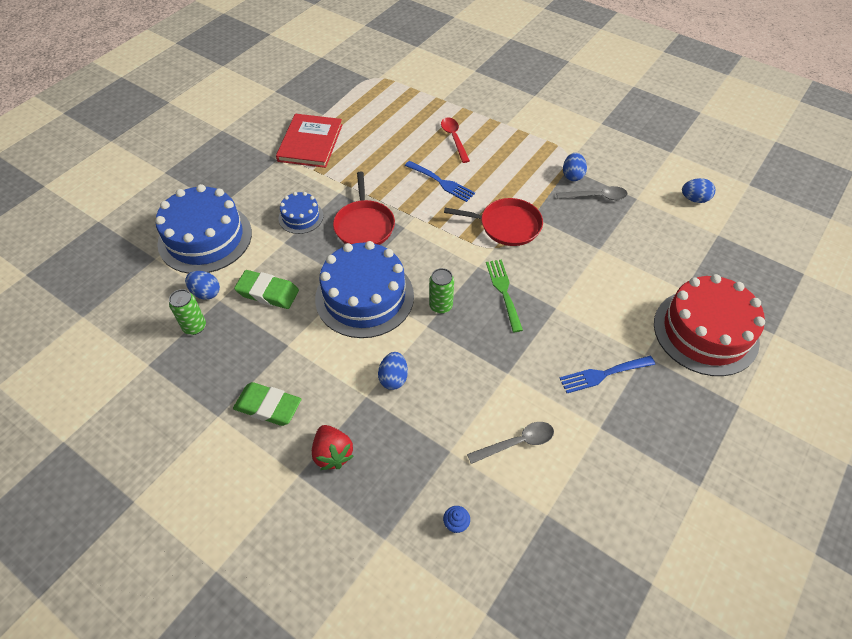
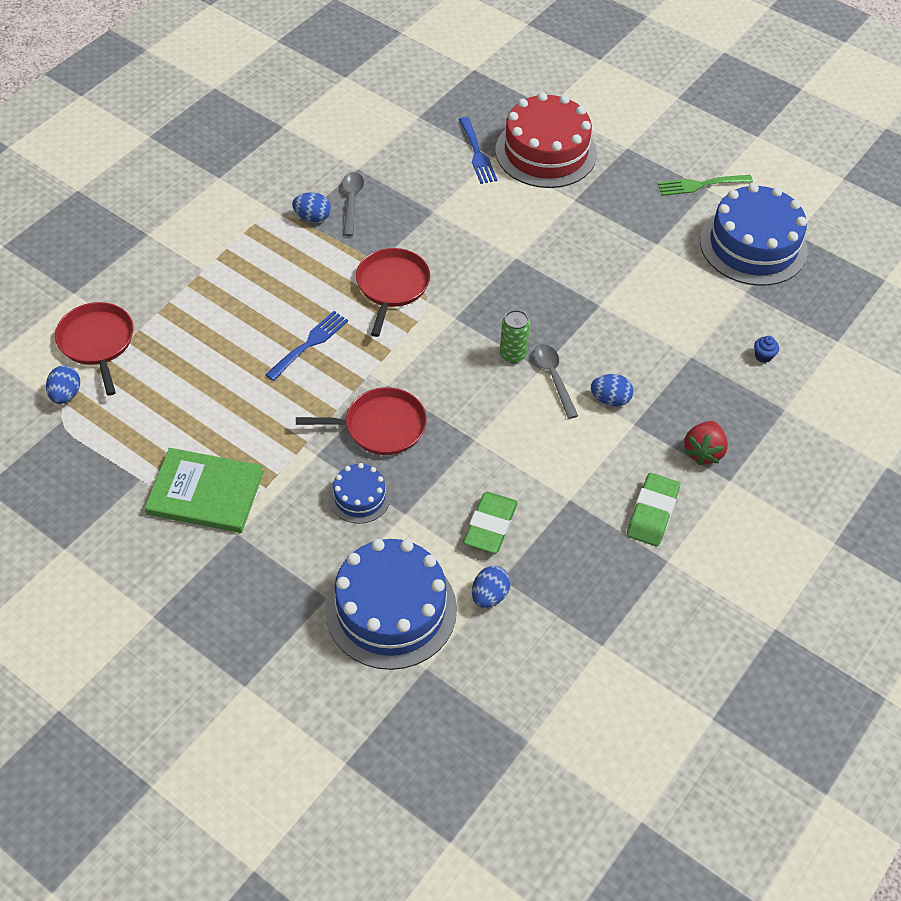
camera: 90 degrees left, 0 degrees up
green can [169,289,206,335] -> none
red book [276,114,342,168] -> green book [145,448,264,533]
red strawberry [312,425,354,470] -> red strawberry turned 135 degrees clockwise [684,421,728,465]
blue cake [315,241,414,338] -> blue cake moved to [700,183,808,286]
red spoon [441,117,470,163] -> none
grey spoon [467,422,554,464] -> grey spoon moved to [534,344,578,419]
green fork [486,259,523,332] -> green fork moved to [657,175,753,196]
blue fork [559,356,655,393] -> blue fork moved to [459,117,498,184]
blue egg [682,178,715,203] -> blue egg moved to [46,366,80,404]
none -> red pan [55,302,134,396]

